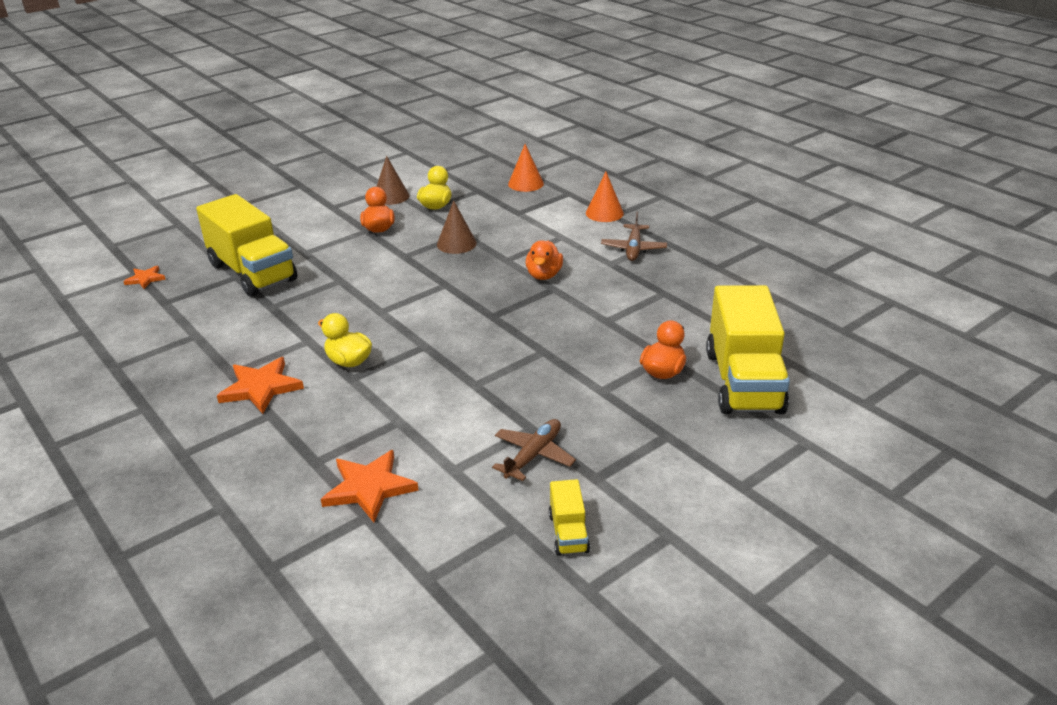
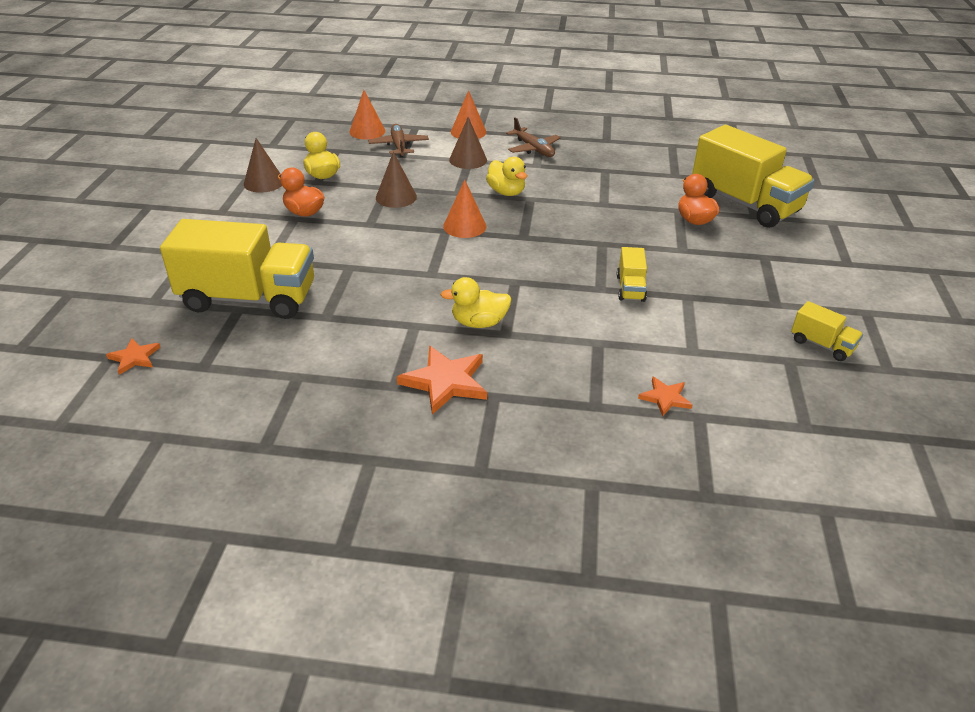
camera: 45 degrees left, 5 degrees up
orange star [321,450,419,522] -> orange star [638,377,692,417], size x0.57
brown plane [492,419,576,481] -> brown plane moved to [368,124,429,157]
orange duck [526,241,563,280] -> yellow duck [486,157,527,196]
none -> orange cone [443,180,486,238]
none -> brown cone [449,117,487,169]
none -> yellow truck [617,247,647,302]

